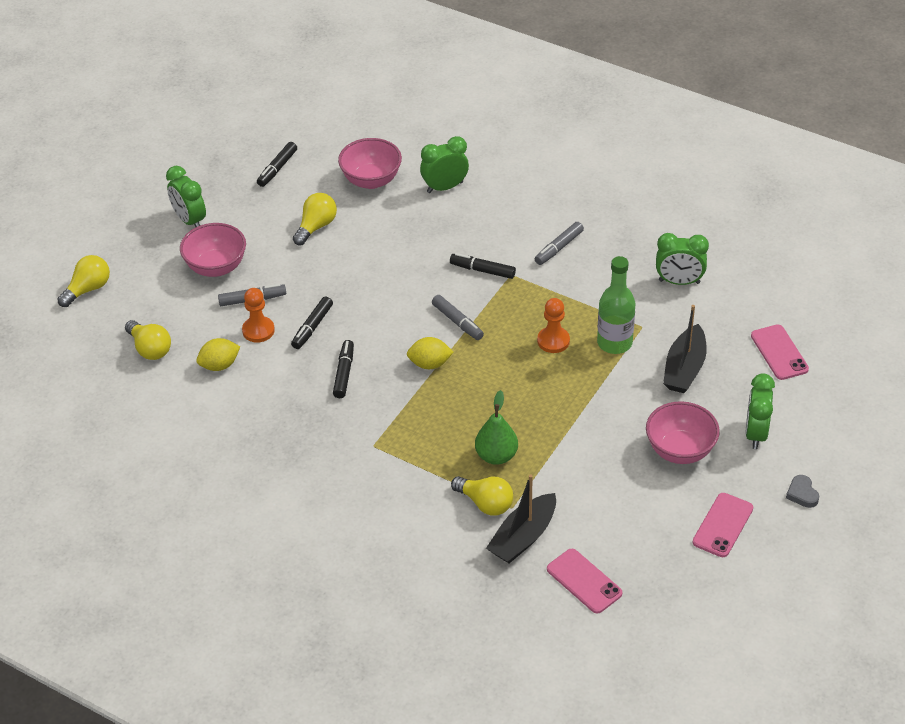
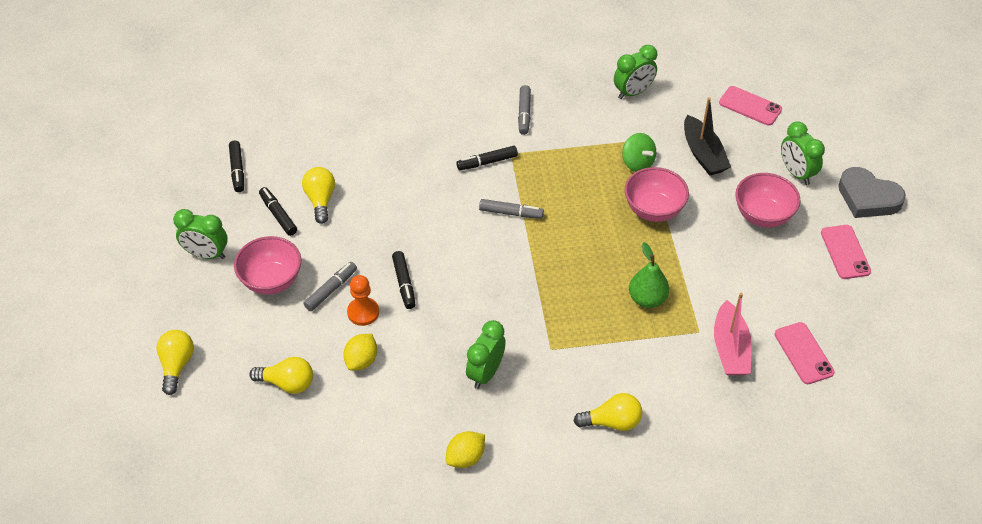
camera: 40 degrees left, 5 degrees up
black marker [333,340,354,398] -> black marker moved to [259,187,297,236]
pink bowl [338,138,402,189] -> pink bowl moved to [625,167,689,222]
yellow lemon [407,337,453,369] -> yellow lemon moved to [446,431,485,468]
green clock [420,136,469,193] -> green clock moved to [466,320,506,389]
yellow light bulb [451,476,513,516] -> yellow light bulb moved to [574,393,642,431]
black boat [486,474,556,563] -> pink boat [714,293,752,375]
orange pawn [537,298,570,353] -> none
pink phone [547,549,622,614] -> pink phone turned 60 degrees clockwise [775,322,834,384]
green bottle [597,256,635,354] -> green spinning top [622,133,656,172]
grey heart [786,475,819,508] -> grey heart [838,167,906,218], size x2.09

